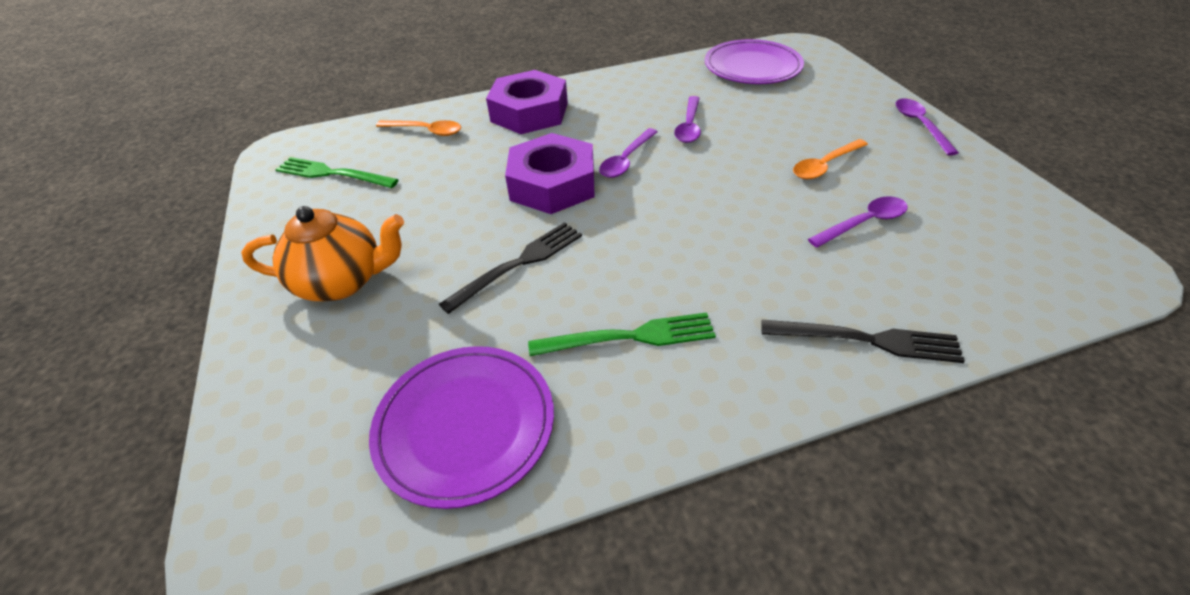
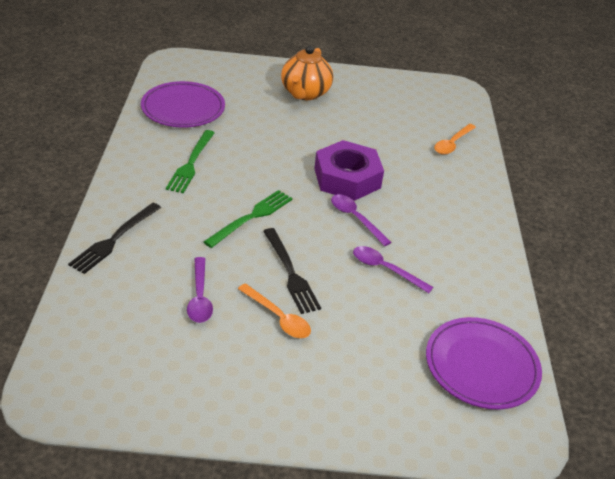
camera: 105 degrees right, 5 degrees down
green fork [275,157,399,188] -> green fork moved to [204,190,293,248]
black fork [439,222,582,314] -> black fork moved to [263,228,321,314]
purple nut [486,70,568,134] -> none
orange spoon [793,139,868,179] -> orange spoon turned 150 degrees clockwise [238,283,311,338]
purple spoon [895,98,959,155] -> none

